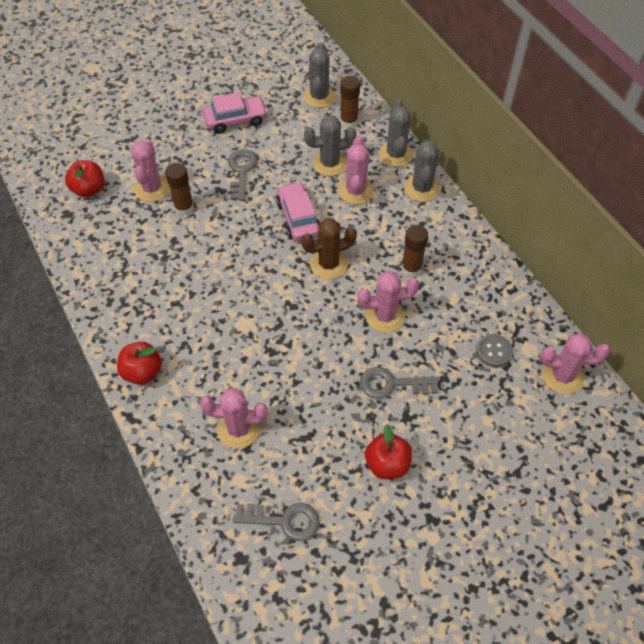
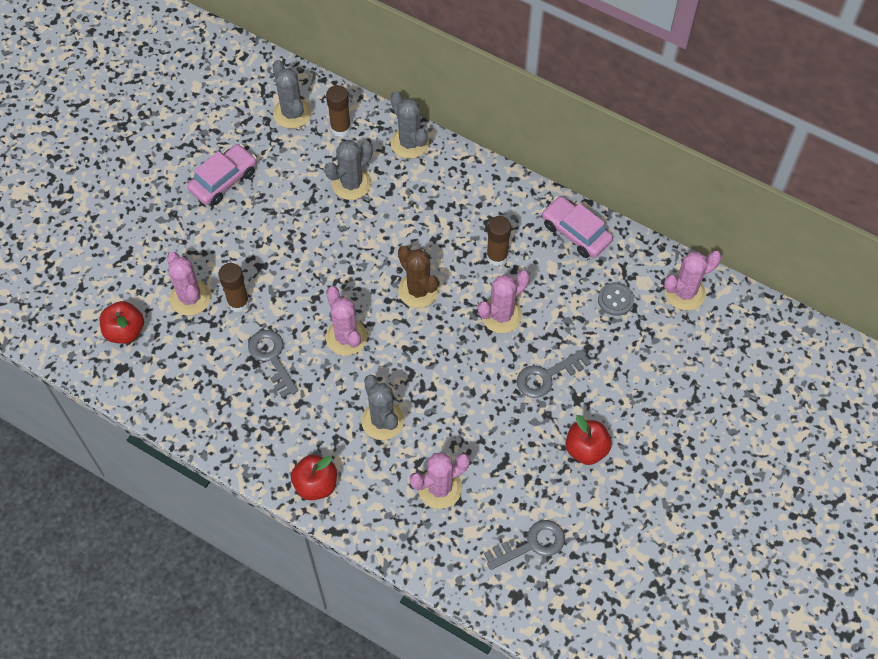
camera: 30 degrees left, 5 degrees up
grey key [228,149,257,201] -> grey key moved to [248,330,298,398]
pink car [276,182,320,241] -> pink car moved to [542,196,613,258]
brown cactus [301,218,357,279] -> brown cactus turned 75 degrees counterclockwise [398,246,439,308]
pink cactus [338,136,374,205] -> pink cactus moved to [326,286,367,356]
grey cactus [404,140,440,202] -> grey cactus moved to [361,375,404,440]

